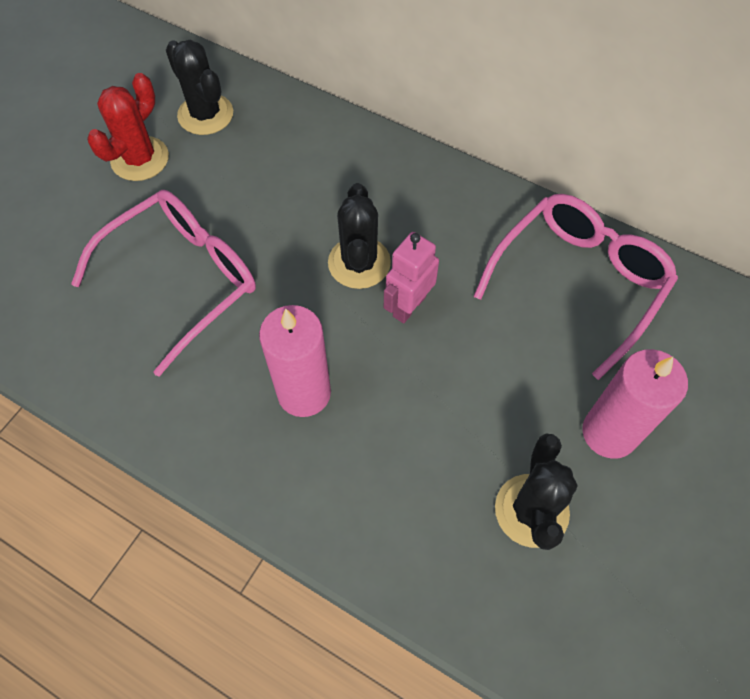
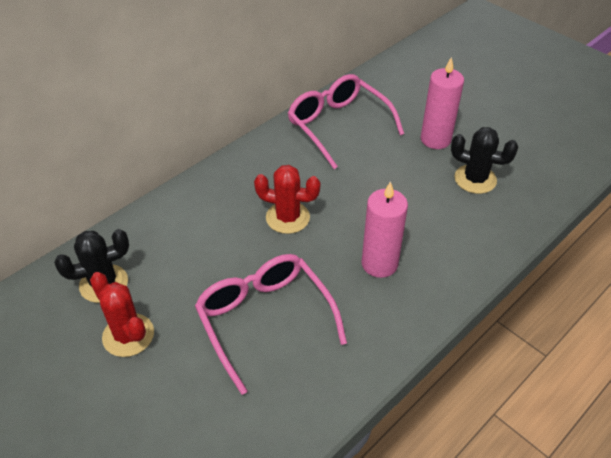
camera: 75 degrees left, 15 degrees down
black cactus [328,183,391,289] -> red cactus [254,165,320,234]
pink robot [384,232,439,323] -> none

